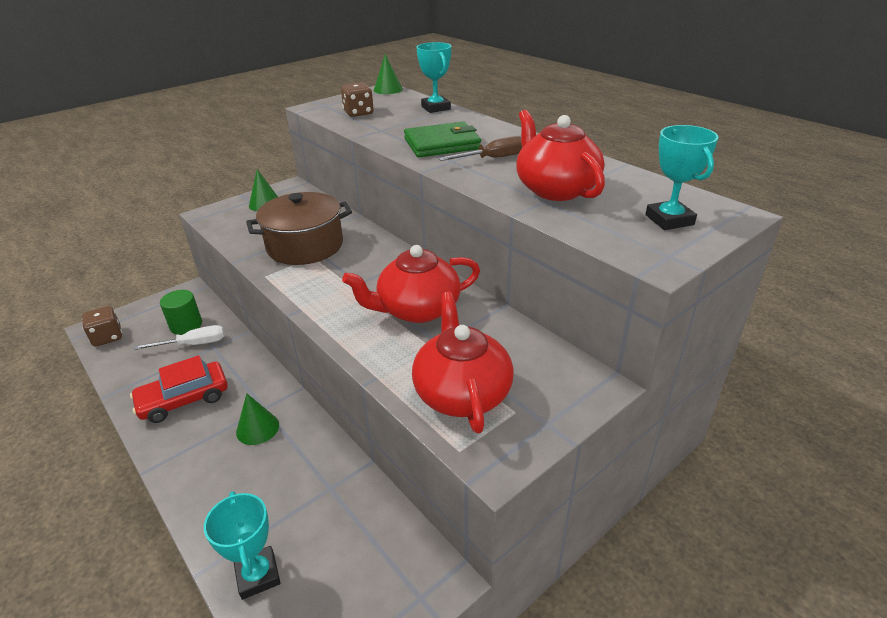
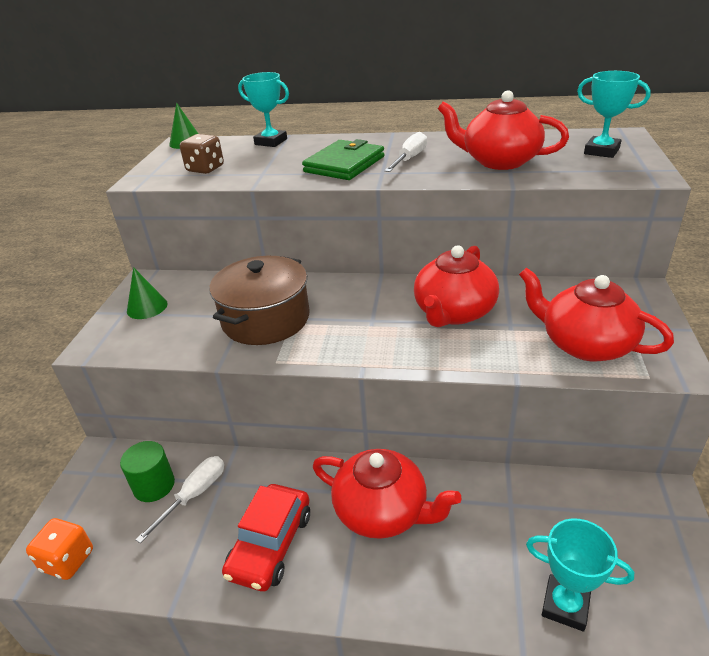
camera: 40 degrees left, 0 degrees up
brown dice [82,306,122,346] -> orange dice [26,518,93,580]
green cone [236,393,279,445] -> red teapot [313,449,461,539]
brown screwdriver [438,135,522,161] -> white screwdriver [384,132,427,172]

